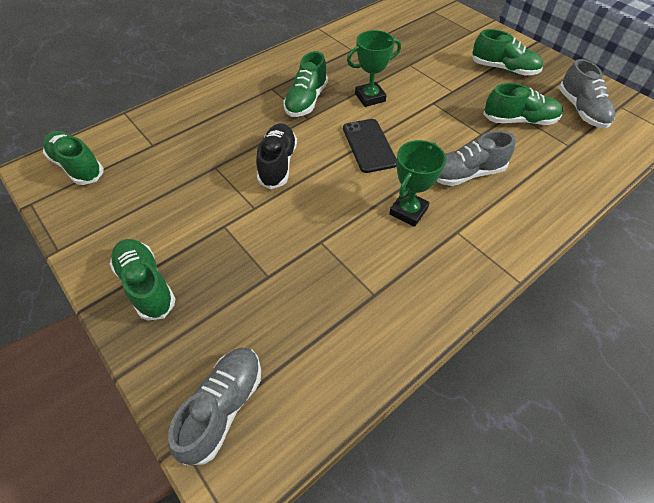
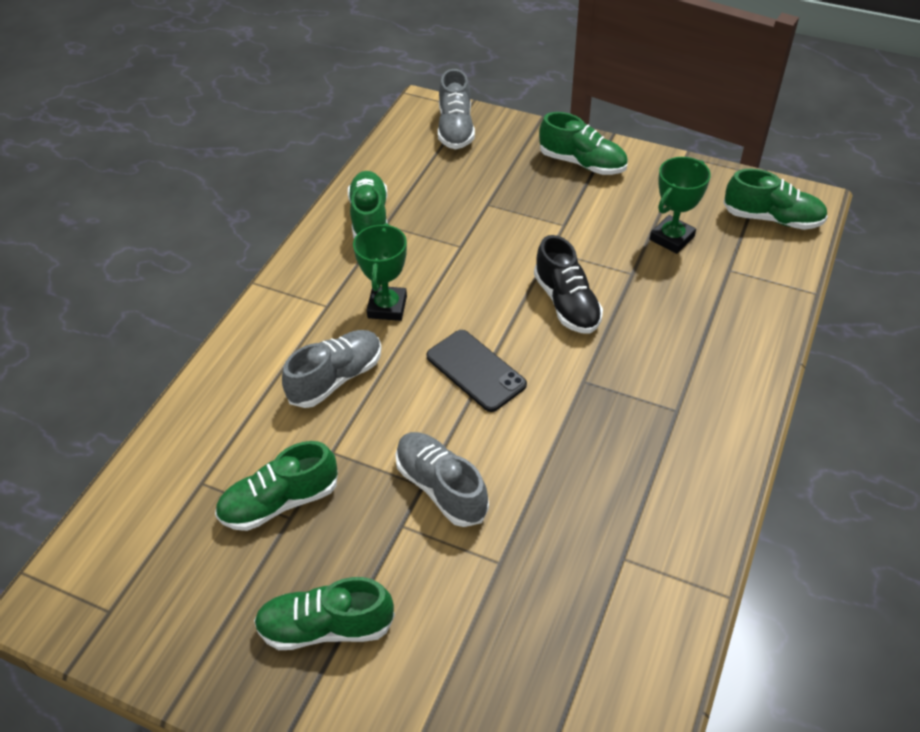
camera: 155 degrees right, 5 degrees down
green shoe [283,51,328,117] -> green shoe moved to [348,171,388,239]
green trophy [347,30,401,107] -> green trophy moved to [650,157,711,254]
grey shoe [559,59,615,129] -> grey shoe moved to [395,432,489,527]

